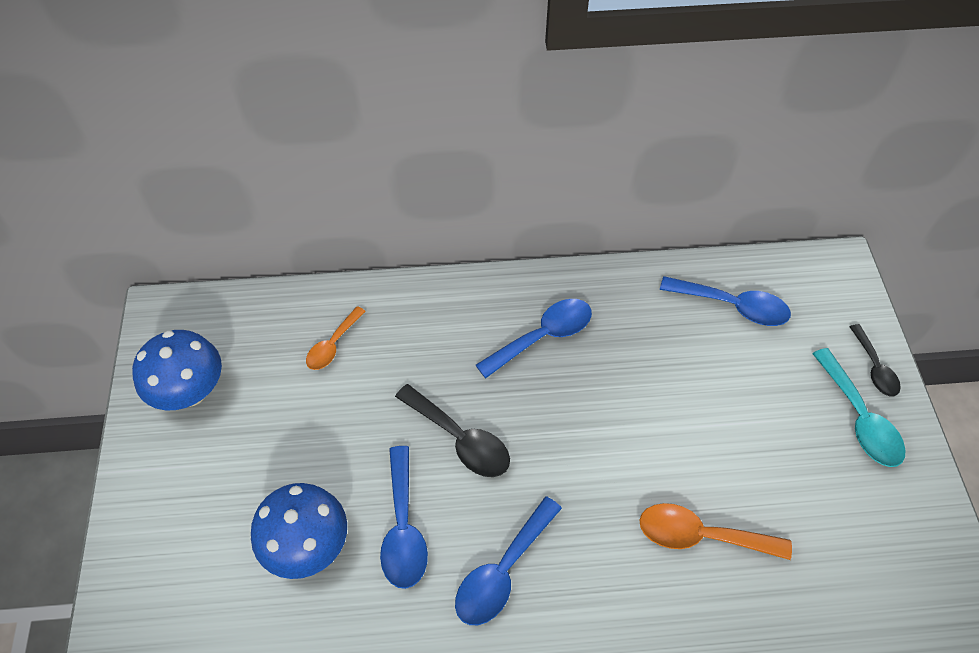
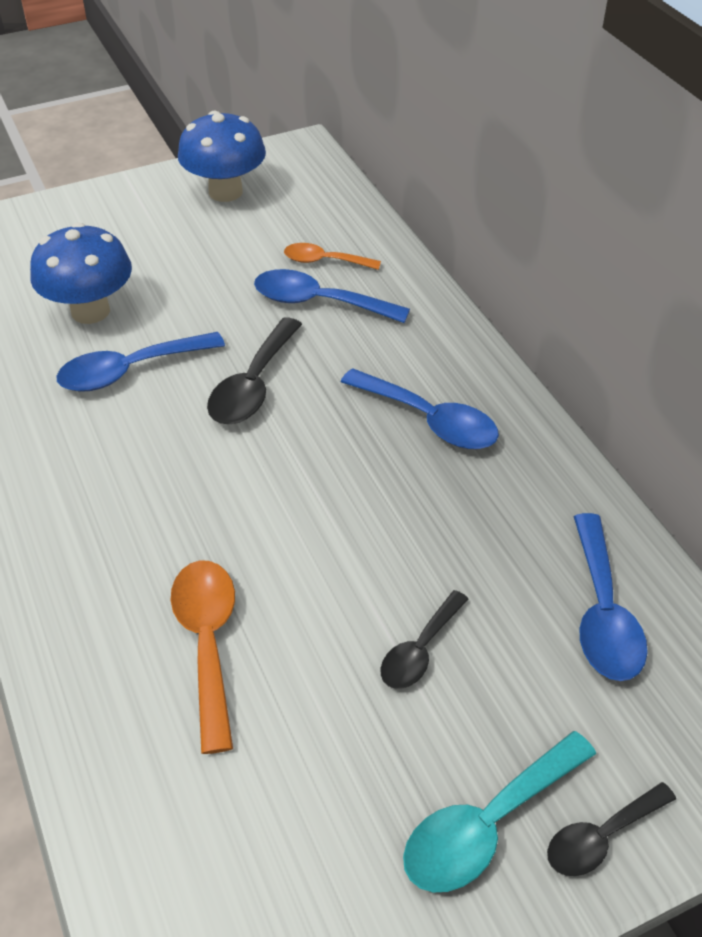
camera: 70 degrees right, 10 degrees down
blue spoon [455,497,562,625] -> blue spoon moved to [254,269,410,323]
none -> black spoon [380,590,468,689]

